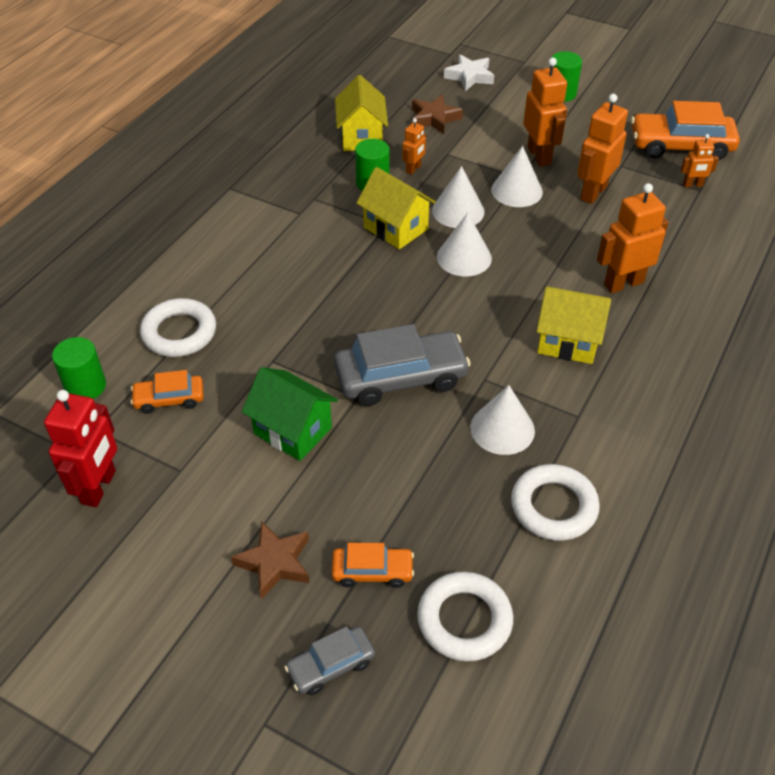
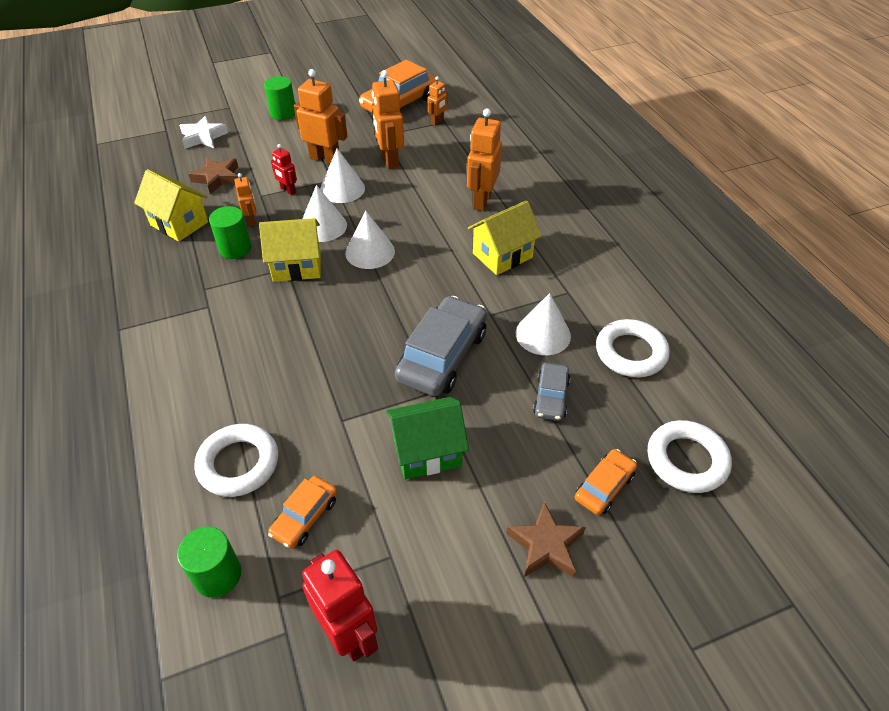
camera: 50 degrees left, 0 degrees up
grey car [284,626,375,695] -> grey car moved to [533,363,570,421]
none -> red robot [271,144,297,195]

